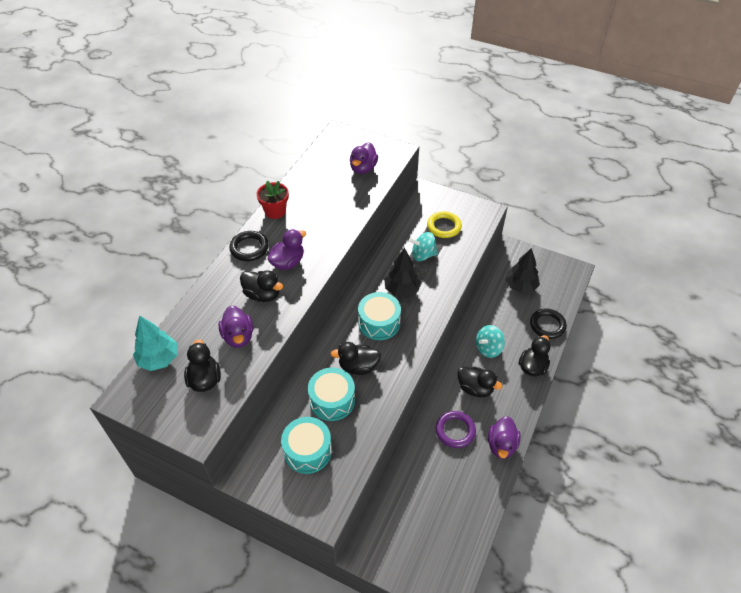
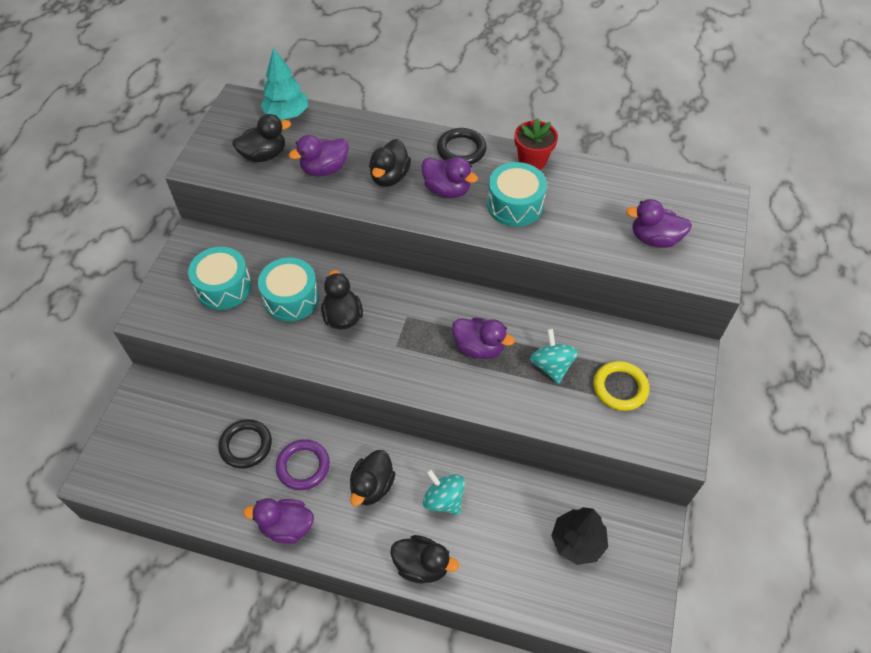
camera: 80 degrees right, 5 degrees up
turquoise drum [358,292,401,340] -> turquoise drum moved to [487,162,547,227]
black tree [384,248,421,297] -> purple duck [452,317,515,359]
black ring [530,309,567,339] -> black ring moved to [218,419,272,469]

